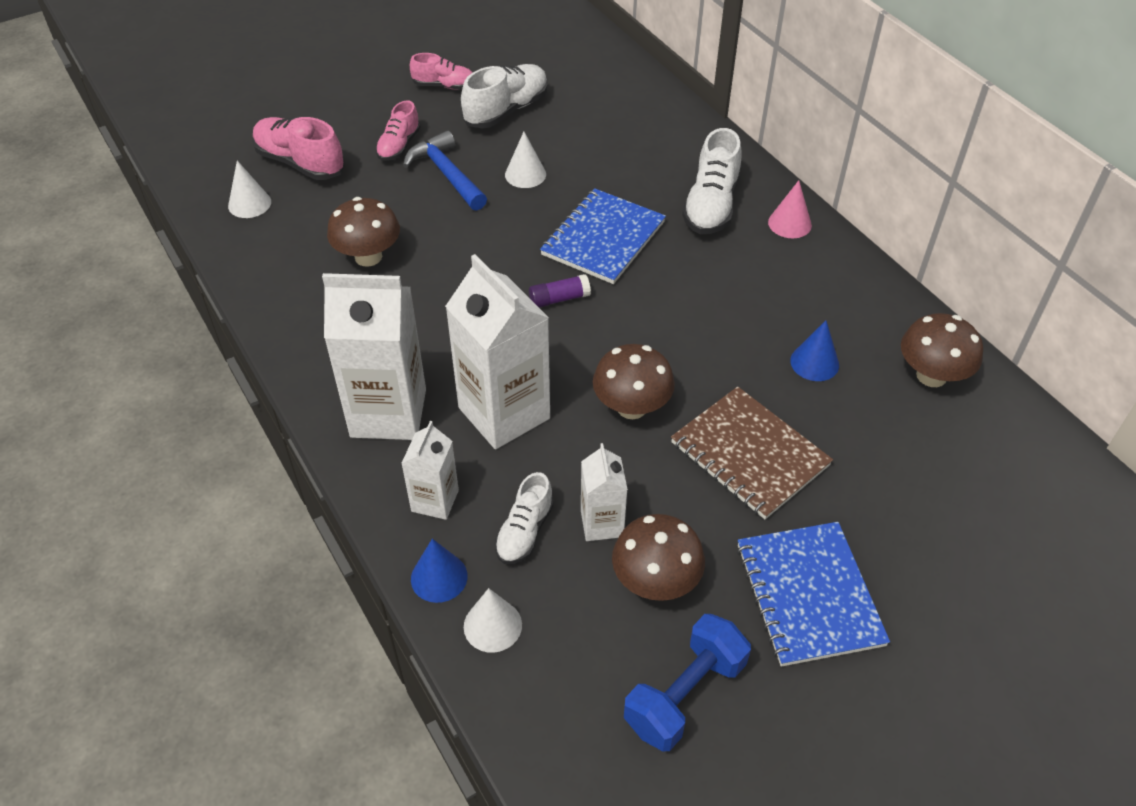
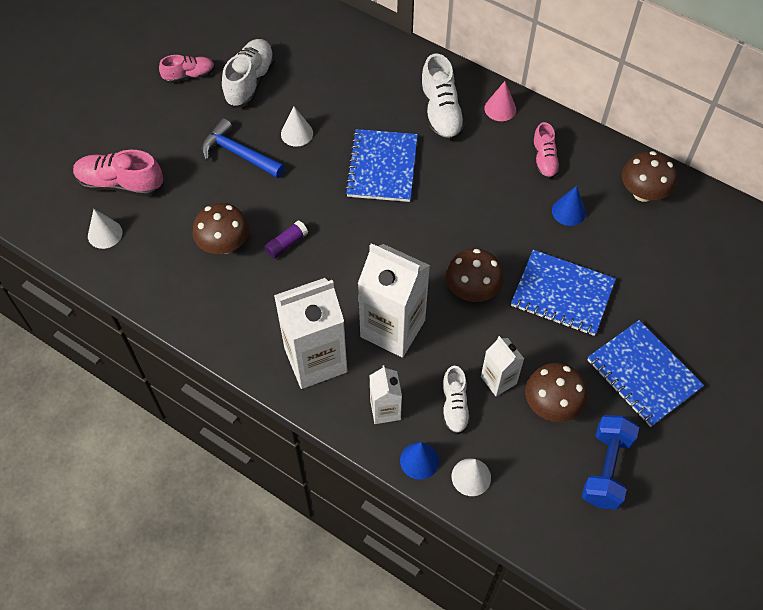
camera: 25 degrees left, 10 degrees up
pink shoe [376,100,421,161] -> pink shoe moved to [532,122,560,179]
purple glue stick [529,274,591,308] -> purple glue stick moved to [264,220,308,259]
brown notebook [671,386,833,519] -> blue notebook [511,250,616,336]

